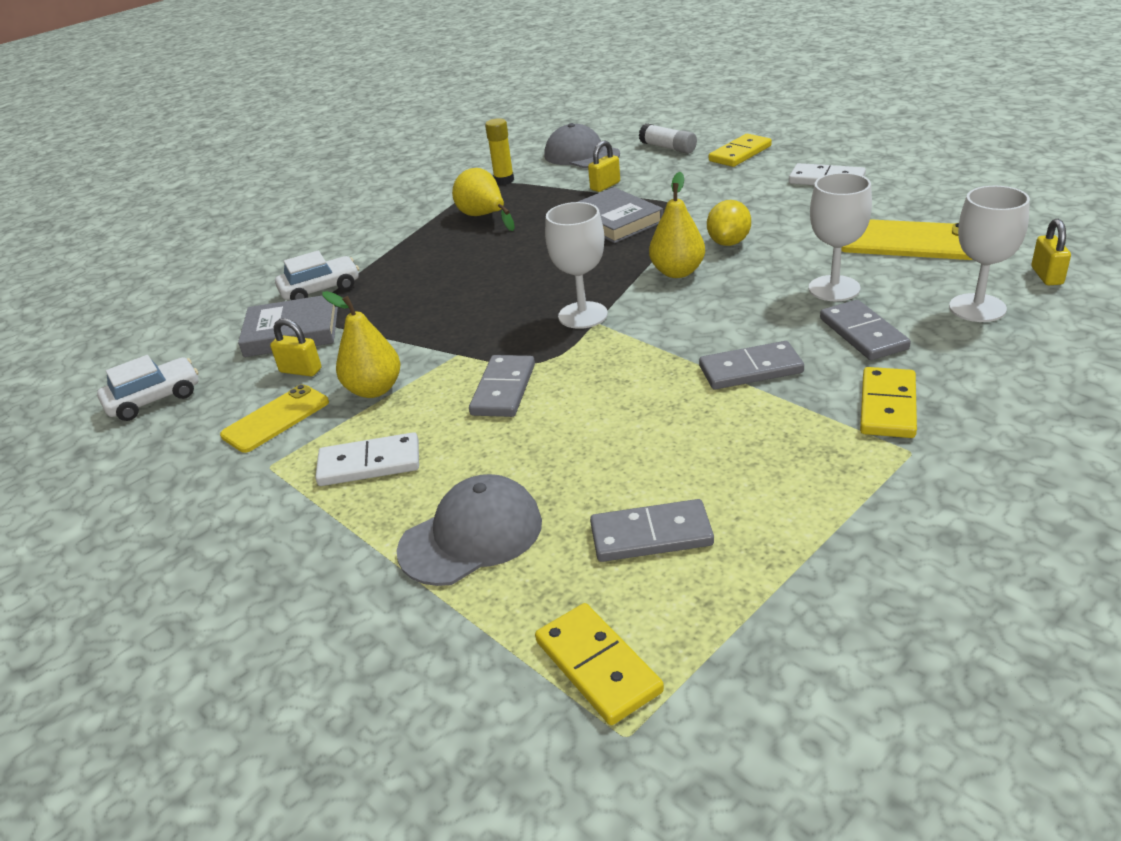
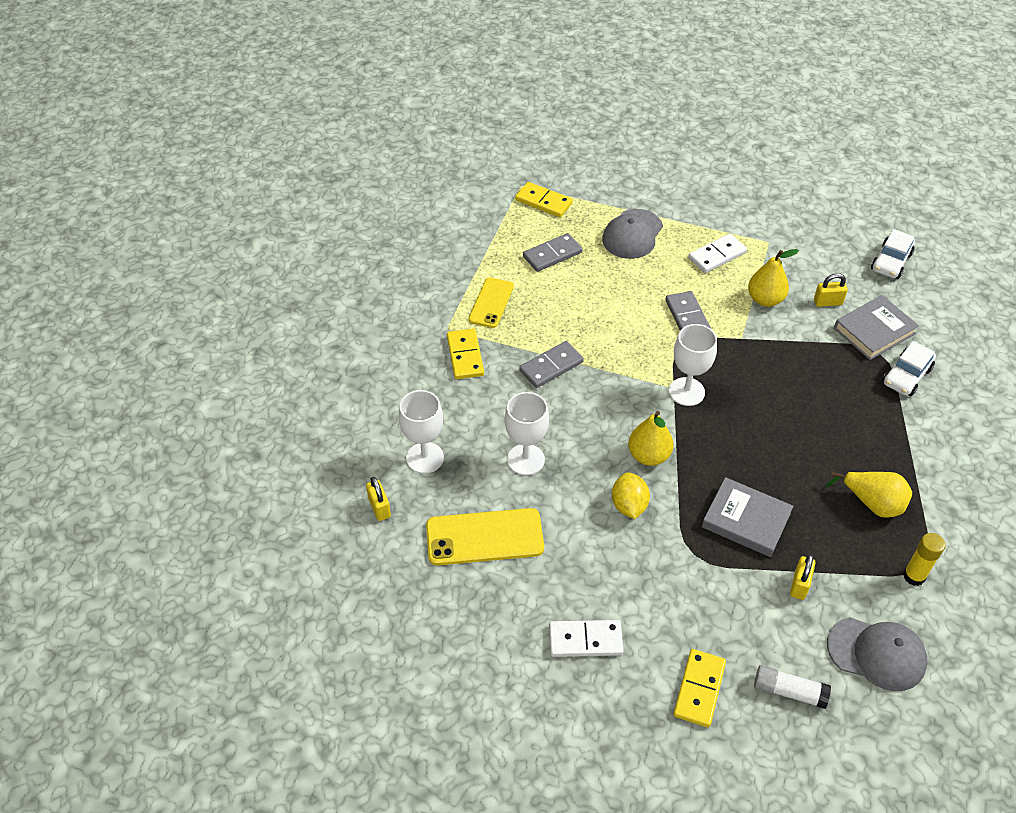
camera: 150 degrees right, 15 degrees up
yellow phone [220,384,329,453] -> yellow phone moved to [469,278,514,328]
grey domino [820,300,911,360] -> none

